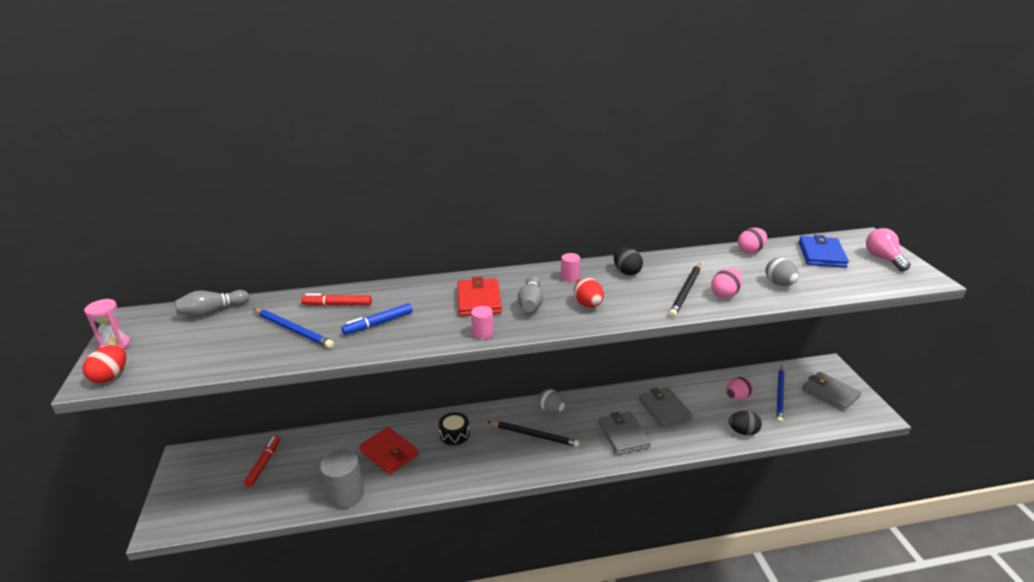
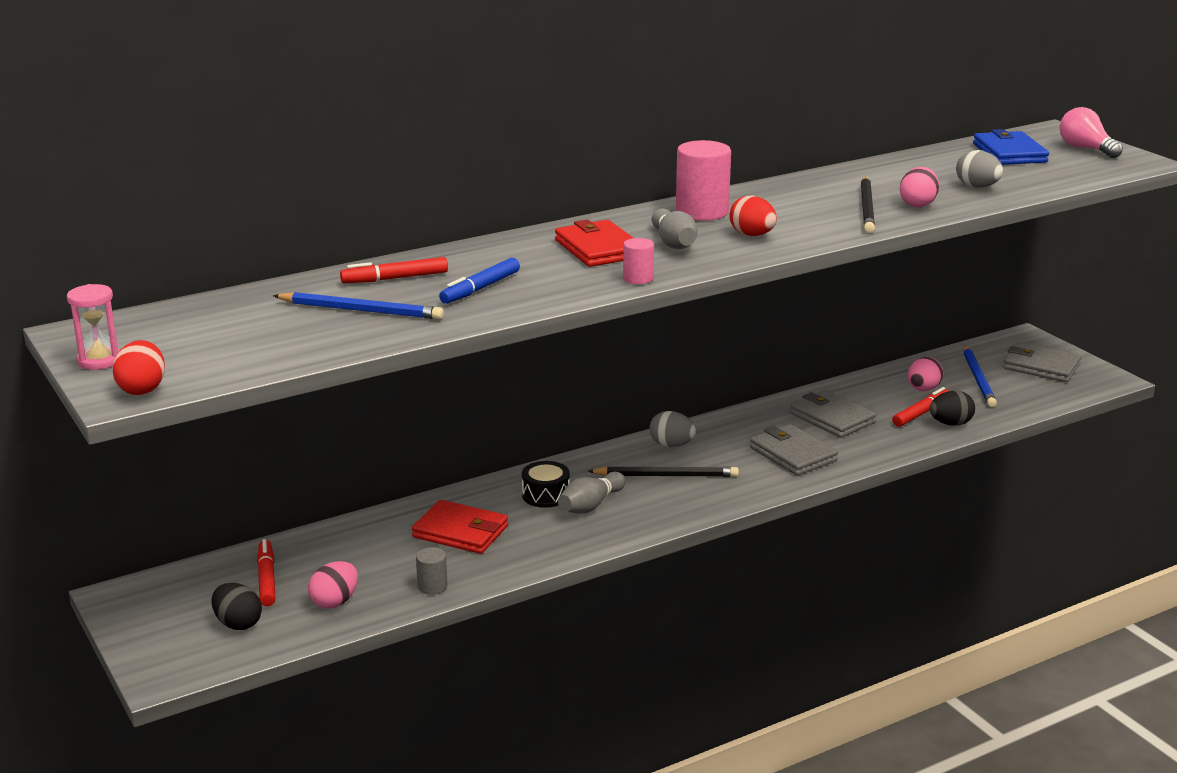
camera: 20 degrees left, 5 degrees down
grey bowling pin [175,290,249,317] -> grey bowling pin moved to [558,472,626,514]
grey cylinder [320,450,364,509] -> grey cylinder [416,547,447,595], size x0.52
pink cylinder [561,253,580,282] -> pink cylinder [676,140,731,221], size x1.93
black egg [614,247,643,275] -> black egg moved to [211,583,262,630]
pink egg [738,228,767,253] -> pink egg moved to [308,561,358,609]
none -> red marker [892,387,949,427]

